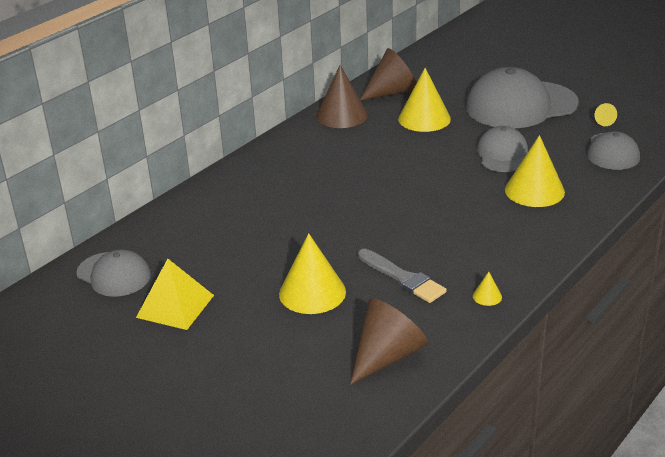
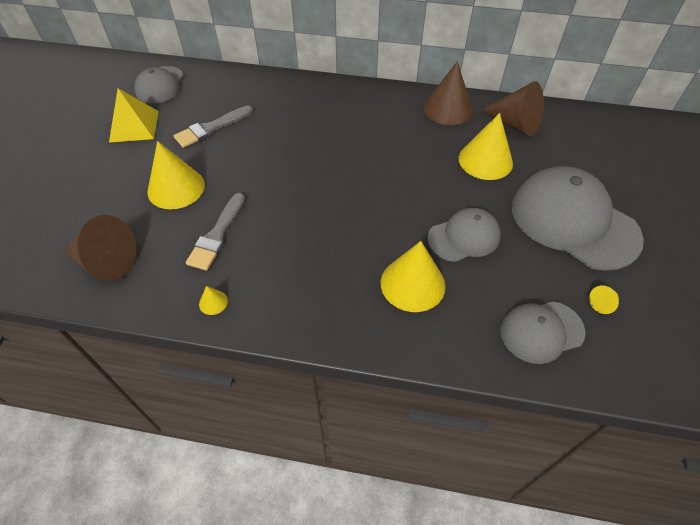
camera: 60 degrees right, 20 degrees up
none -> grey brush [174,106,253,148]

